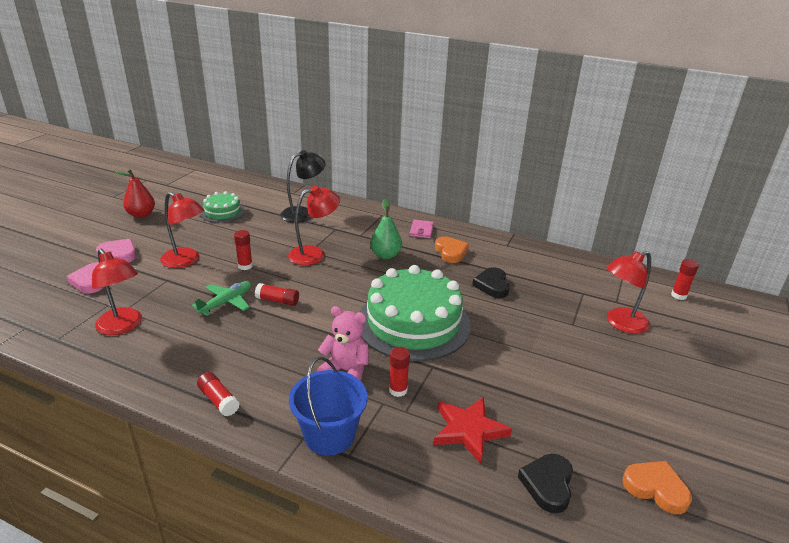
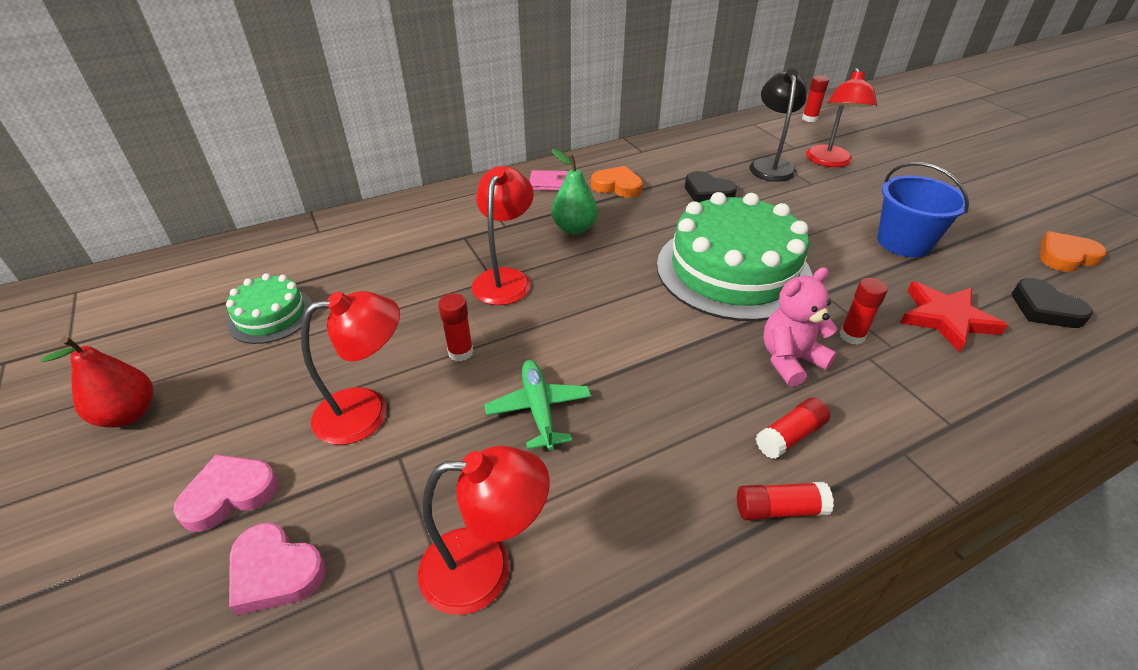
camera: 50 degrees left, 10 degrees up
red glue stick [255,283,299,306] -> red glue stick moved to [756,398,830,459]
black lamp [280,150,326,223] -> black lamp moved to [749,69,807,182]
blue bucket [289,357,368,456] -> blue bucket moved to [877,162,969,257]
pink wallet [410,220,434,238] -> pink wallet turned 45 degrees counterclockwise [529,170,568,191]

